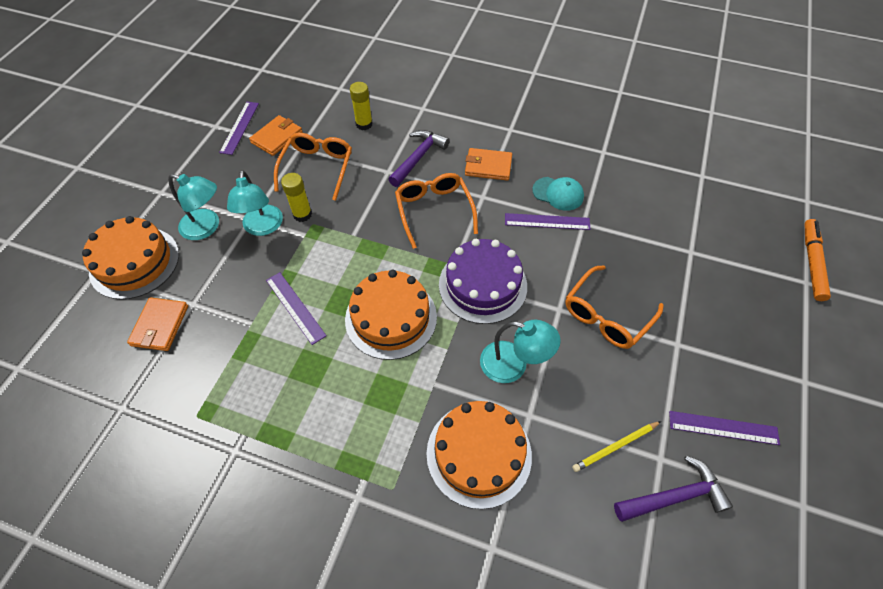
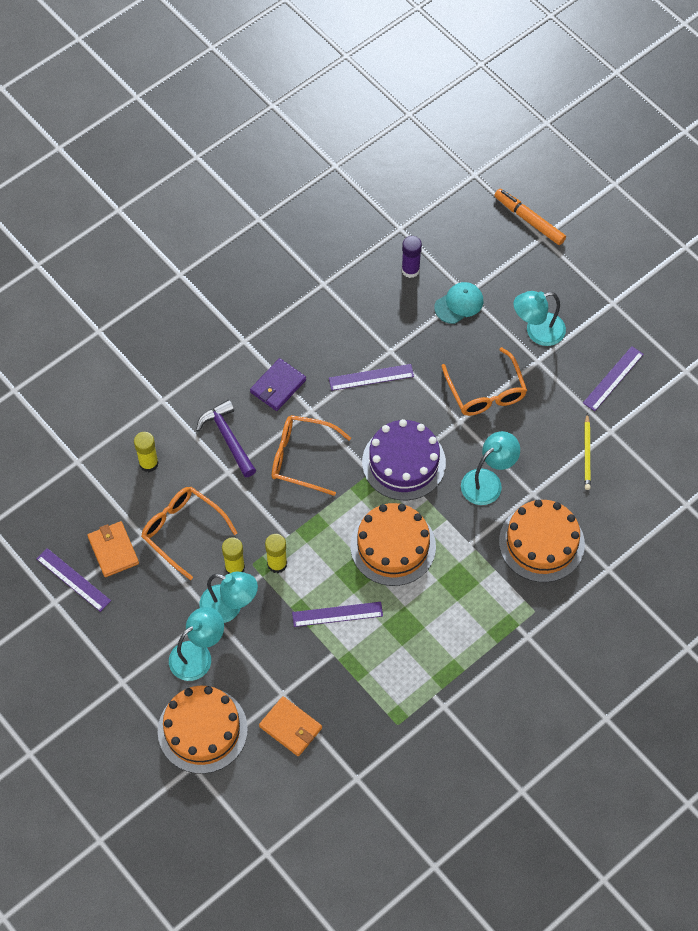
camera: 60 degrees left, 5 degrees up
orange wallet [465,148,512,181] -> purple wallet [250,358,306,411]
purple ruler [505,213,591,230] -> purple ruler turned 45 degrees clockwise [329,364,414,391]
turquoise cap [532,177,584,211] -> turquoise cap moved to [434,282,483,324]
purple hammer [614,455,733,522] -> none
none -> yellow glue stick [265,534,287,573]
none -> purple glue stick [402,236,422,278]
none -> turquoise lamp [514,291,566,346]

